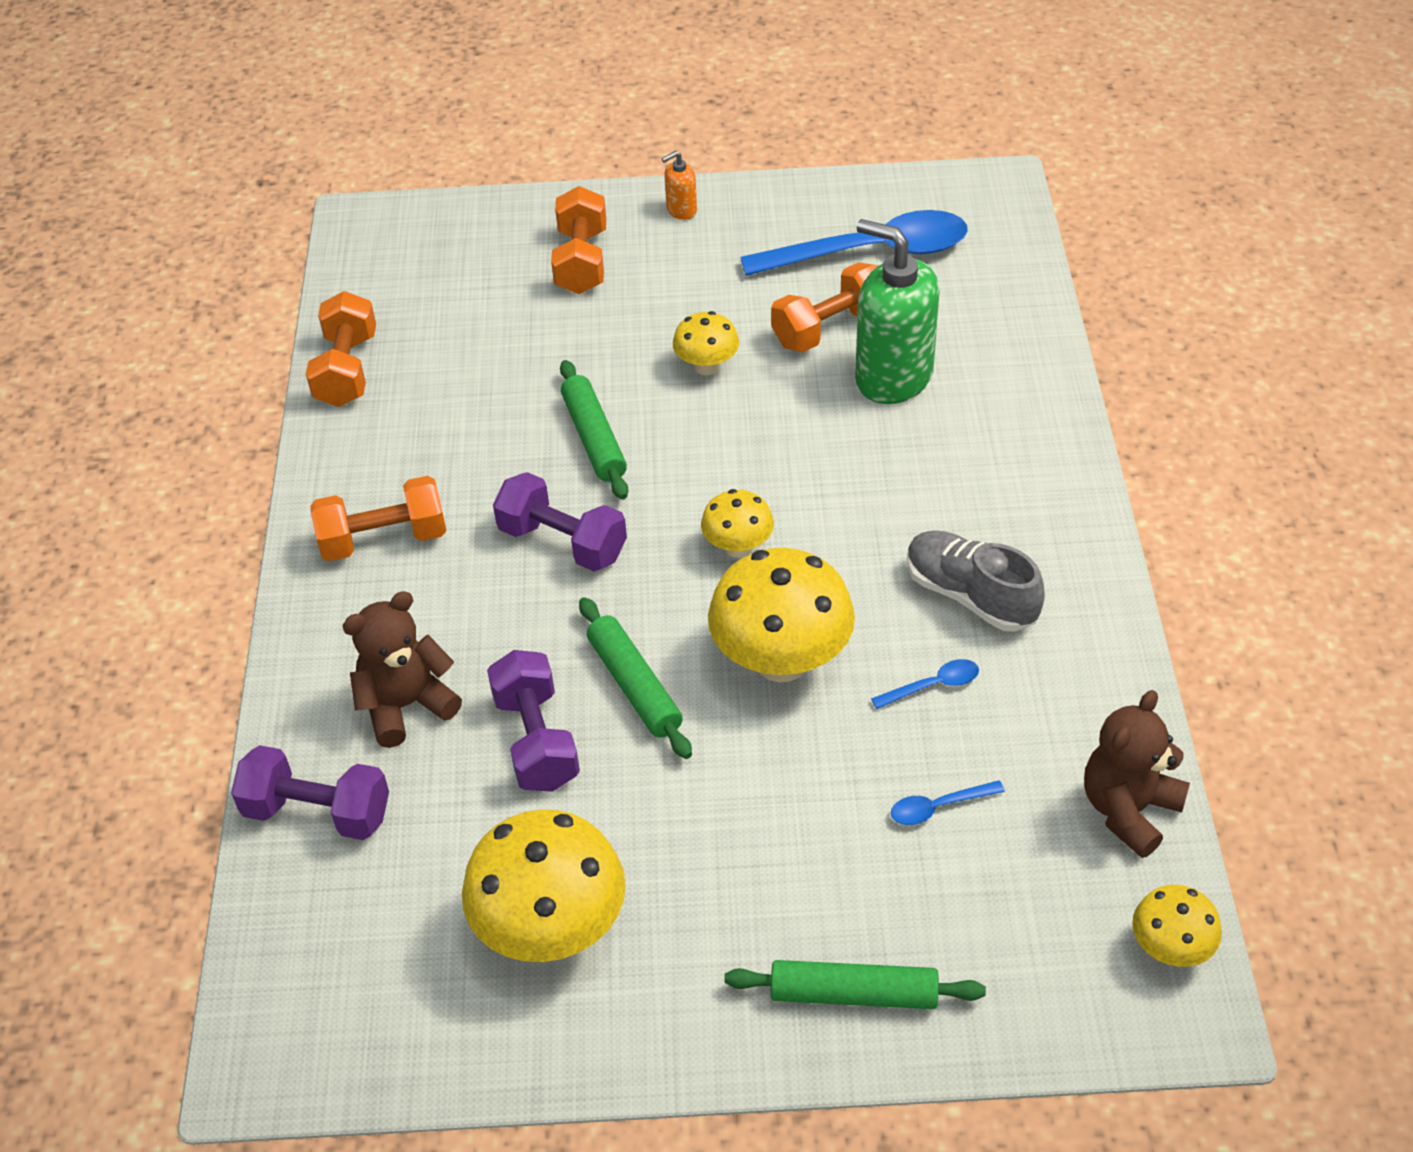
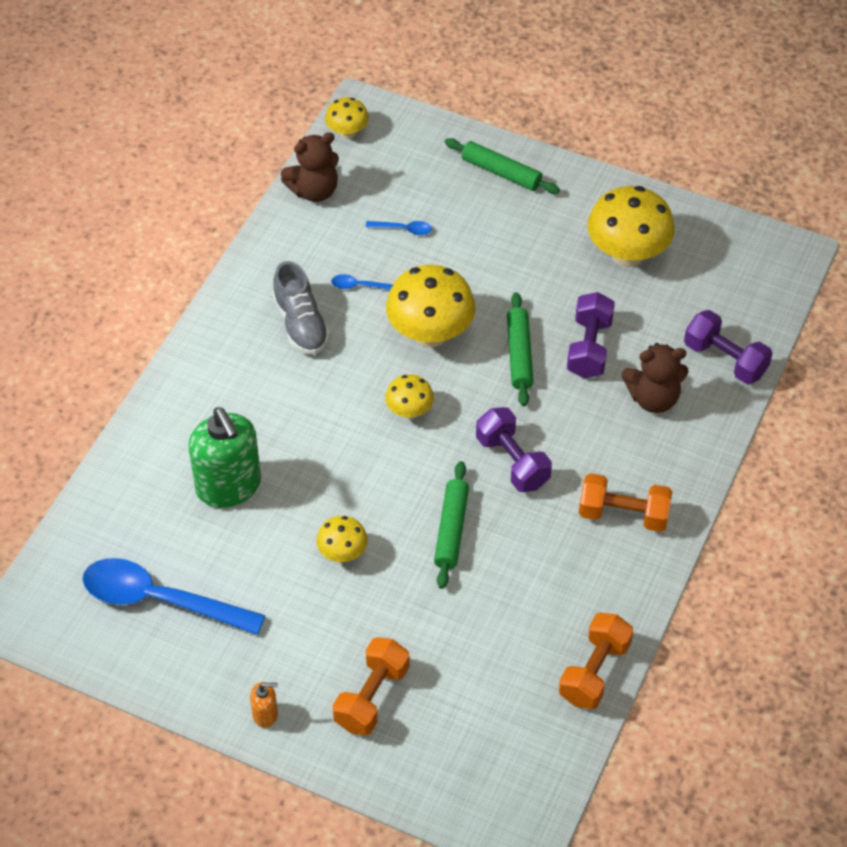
camera: 155 degrees left, 5 degrees up
orange dumbbell [771,262,878,352] -> none

